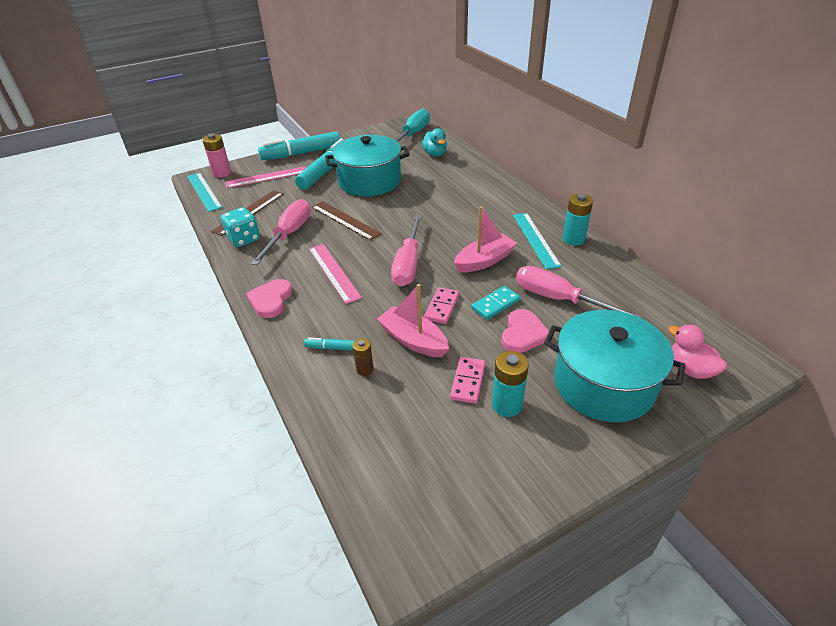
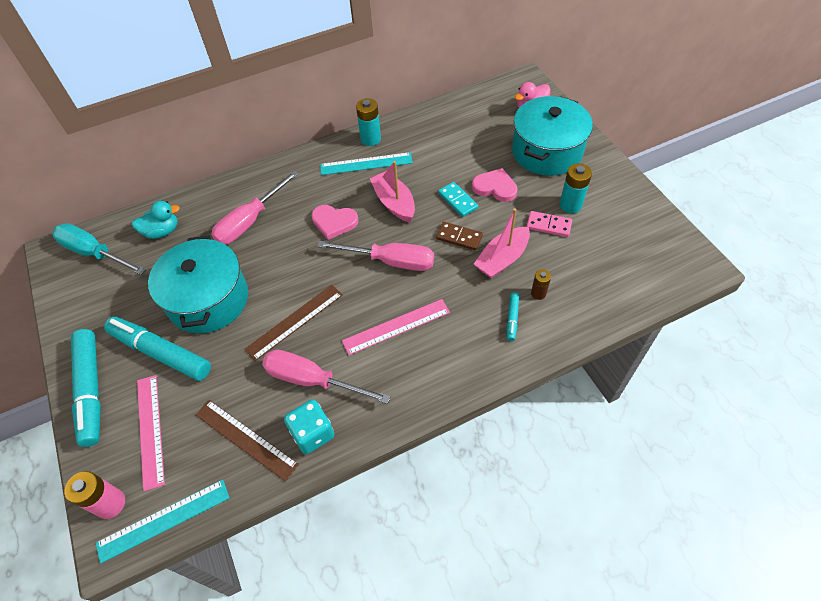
camera: 85 degrees left, 15 degrees up
pink heart [246,279,292,318] -> pink heart moved to [312,205,359,240]
pink domino [424,287,459,324] -> brown domino [436,222,483,250]
pink screwdriver [516,266,642,318] -> pink screwdriver moved to [211,171,299,244]

